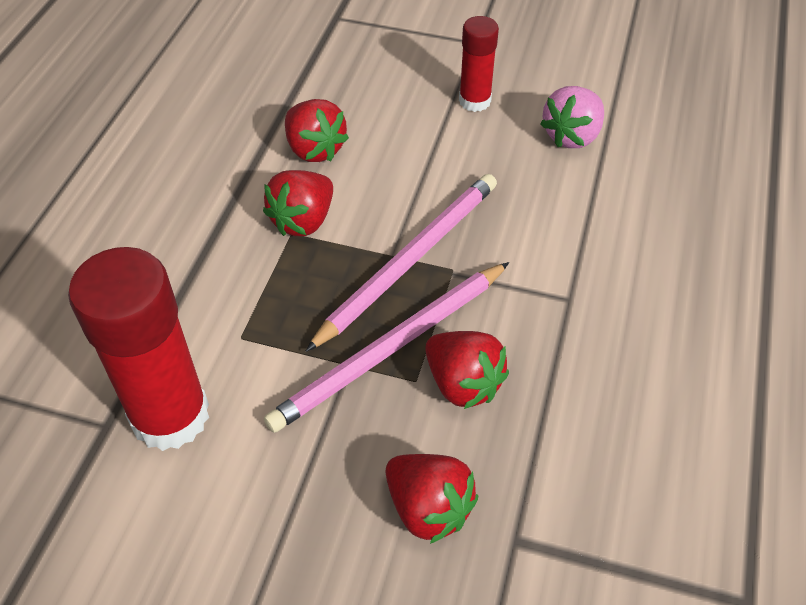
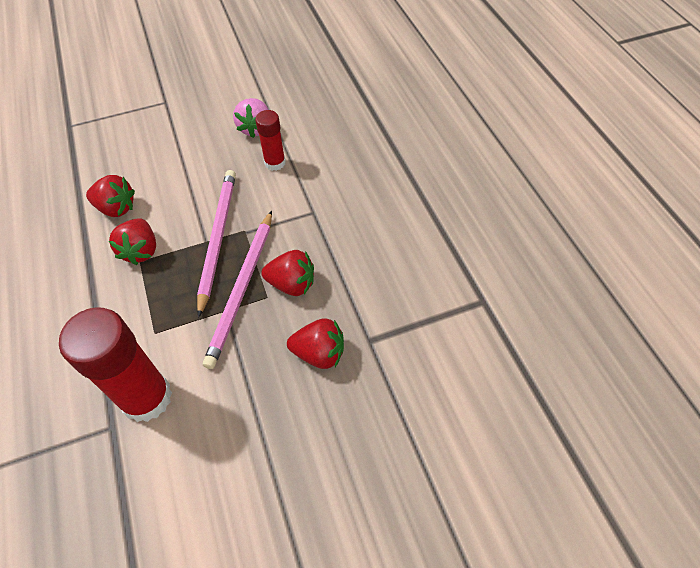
camera: 35 degrees left, 5 degrees up
red glue stick [459,16,499,112] -> red glue stick moved to [255,110,286,171]

